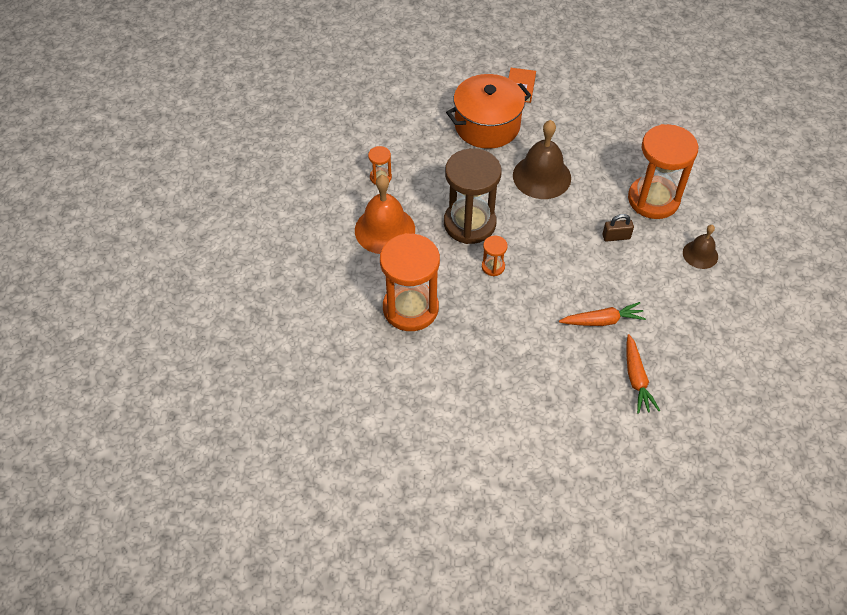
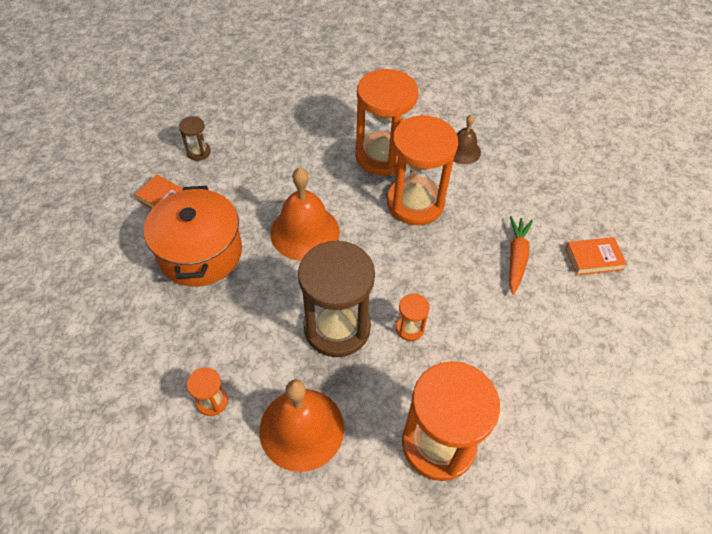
camera: 70 degrees left, 0 degrees up
brown bell [513,120,571,199] -> orange bell [270,168,340,261]
brown padlock [602,214,634,242] -> orange hourglass [387,115,458,225]
orange carrot [627,334,660,414] -> orange book [565,237,627,275]
none -> brown hourglass [179,116,211,161]

